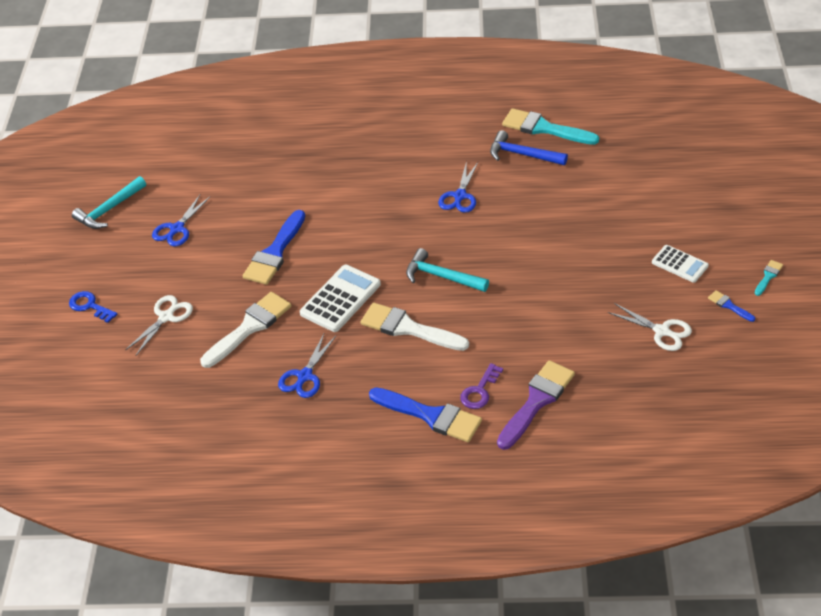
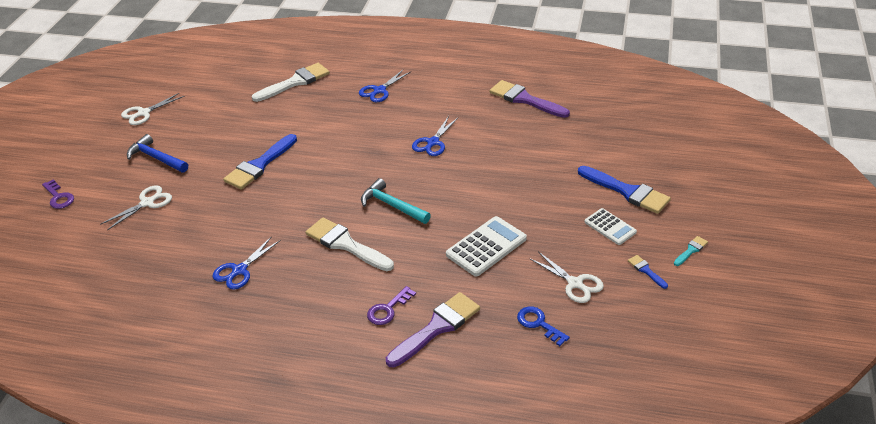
camera: 10 degrees right, 5 degrees down
blue key [69,291,118,323] -> blue key moved to [517,306,570,346]
turquoise hammer [72,176,146,229] -> white scissors [121,93,184,125]
blue scissors [152,194,211,246] -> blue scissors moved to [359,69,410,103]
white brush [200,292,291,368] -> white brush moved to [252,63,330,102]
white calculator [300,265,381,332] -> white calculator moved to [446,216,527,276]
blue brush [369,387,482,442] -> blue brush moved to [578,166,671,214]
blue hammer [490,130,568,165] -> blue hammer moved to [127,134,188,172]
turquoise brush [502,108,599,145] -> purple brush [490,80,570,118]
none -> purple key [42,179,74,209]

